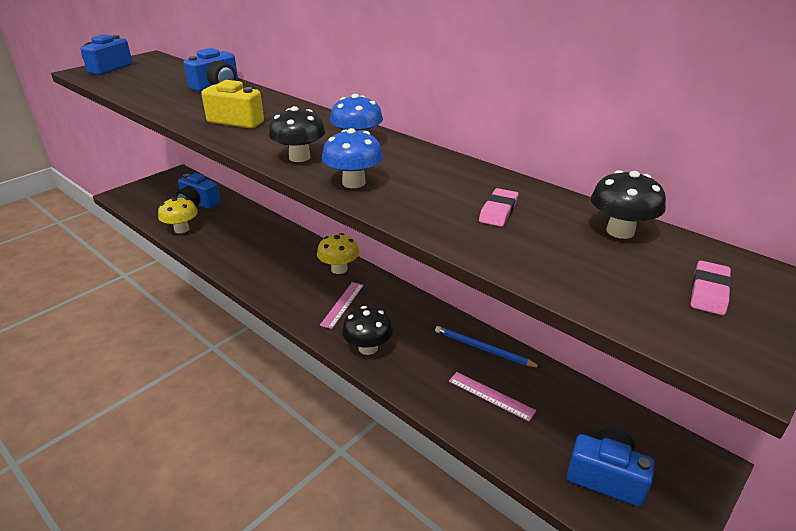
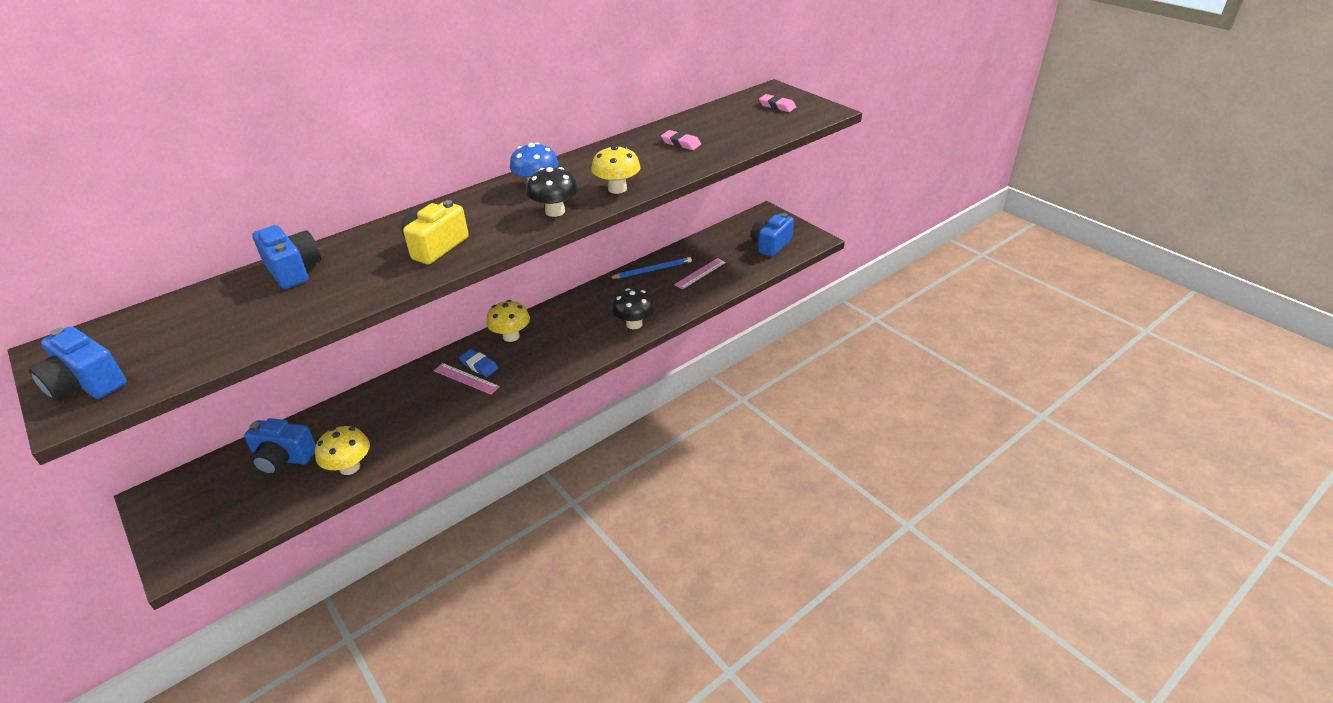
camera: 80 degrees left, 5 degrees up
blue camera [176,173,221,209] -> blue camera turned 60 degrees clockwise [244,418,316,475]
pink ruler [320,282,364,329] -> pink ruler moved to [434,363,500,395]
blue mushroom [322,128,383,188] -> yellow mushroom [591,145,641,194]
blue pencil [435,326,542,368] -> blue pencil turned 150 degrees counterclockwise [609,257,692,279]
black mushroom [591,170,666,239] -> none
none -> blue eraser [459,349,498,377]

